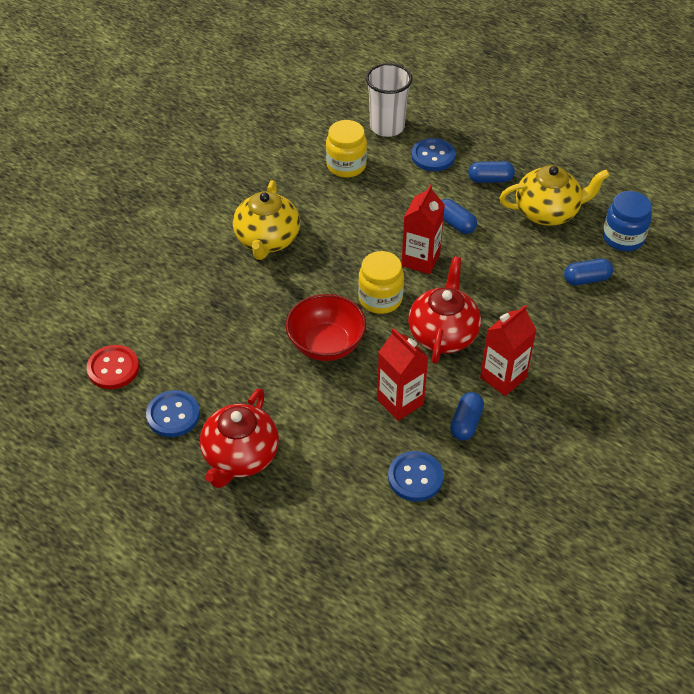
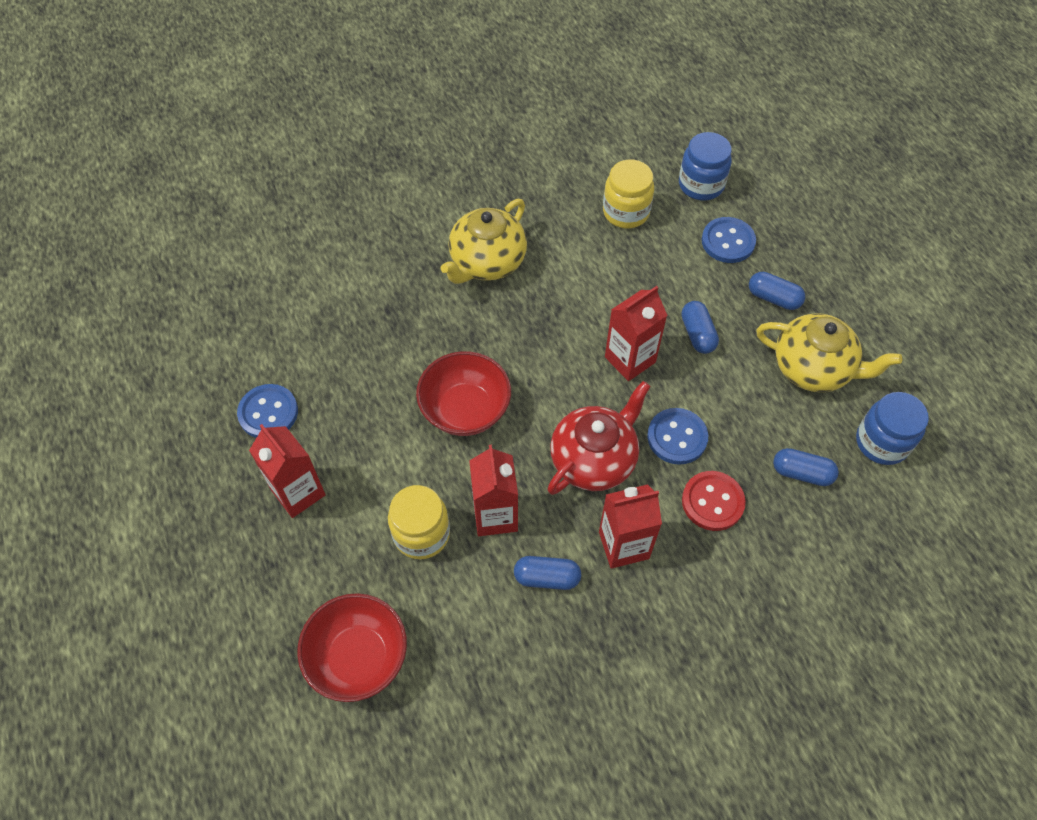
camera: 30 degrees right, 10 degrees up
red button [87,345,139,389] -> red button moved to [682,471,746,531]
red teapot [200,388,279,488] -> red carton [249,424,326,518]
yellow jar [358,251,404,314] -> yellow jar moved to [388,485,450,559]
white cup [366,63,412,137] -> blue jar [679,132,732,201]
blue button [388,451,443,502] -> blue button moved to [647,408,708,465]
blue capsule [450,392,484,441] -> blue capsule turned 45 degrees clockwise [514,556,581,590]
none -> red bowl [297,593,407,702]

